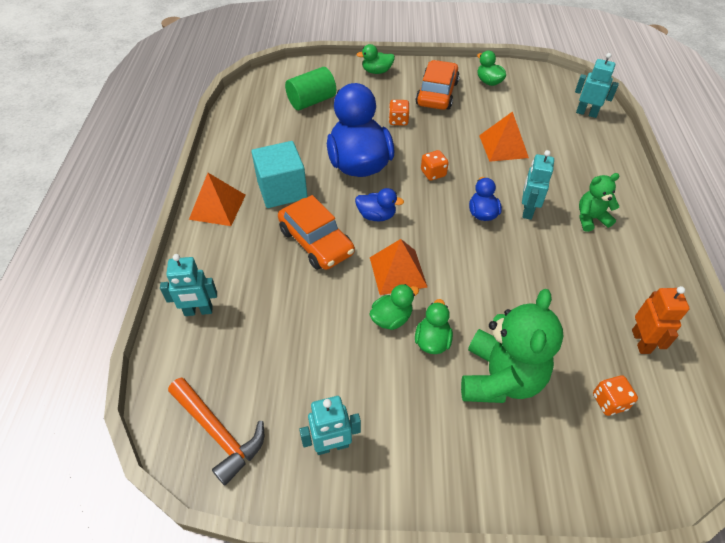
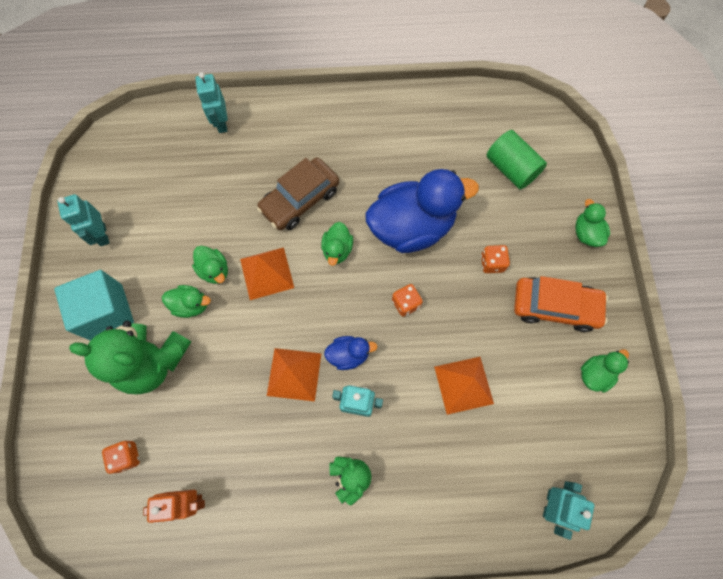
camera: 85 degrees right, 20 degrees up
orange hammer [168,377,264,486] -> none
orange pyramid [189,173,246,226] -> orange pyramid moved to [267,348,321,402]
turquoise cube [251,141,308,208] -> turquoise cube moved to [54,270,134,341]
orange car [278,195,355,270] -> brown car [257,158,339,230]
blue duck [355,188,404,221] -> green duck [321,222,353,266]

